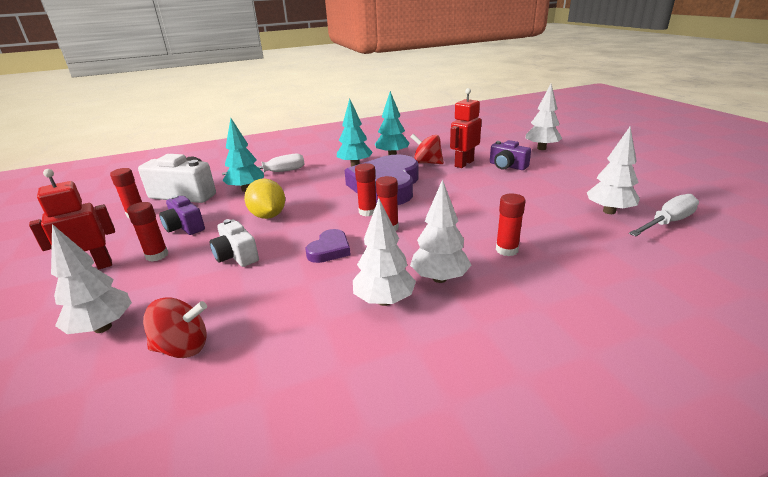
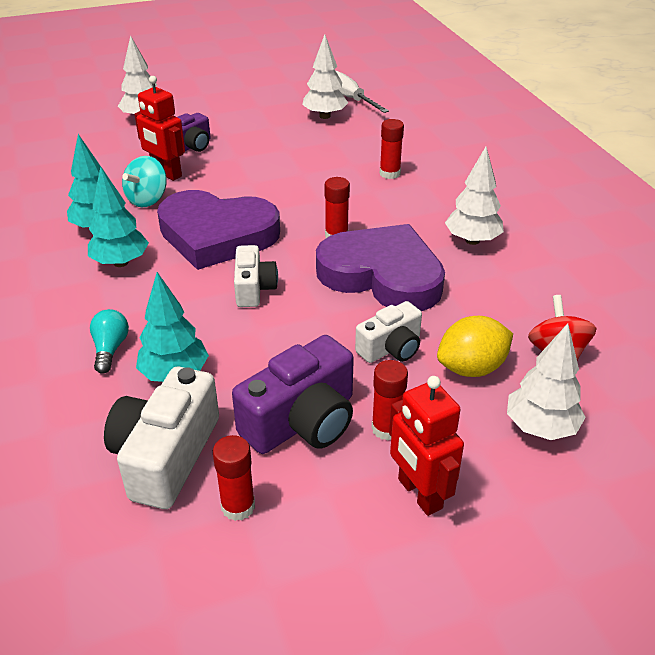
camera: 90 degrees left, 10 degrees up
purple camera [159,195,205,235] -> purple camera [232,335,354,454], size x1.63
white screwdriver [222,154,305,175] -> turquoise light bulb [90,309,129,374]
yellow lemon [244,179,285,219] -> yellow lemon moved to [437,316,513,377]
purple heart [306,229,351,263] -> purple heart [316,224,445,311], size x2.25
red glue stick [355,163,376,216] -> none
red spinning top [410,134,444,164] -> turquoise spinning top [122,156,167,207]
white tree [410,179,471,283] -> none
none -> white camera [234,245,278,307]

